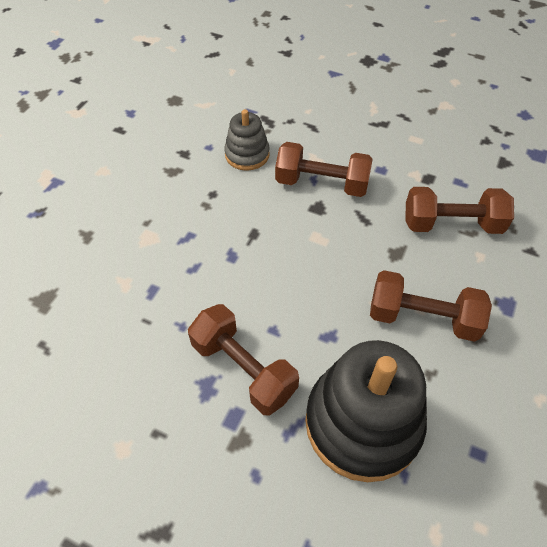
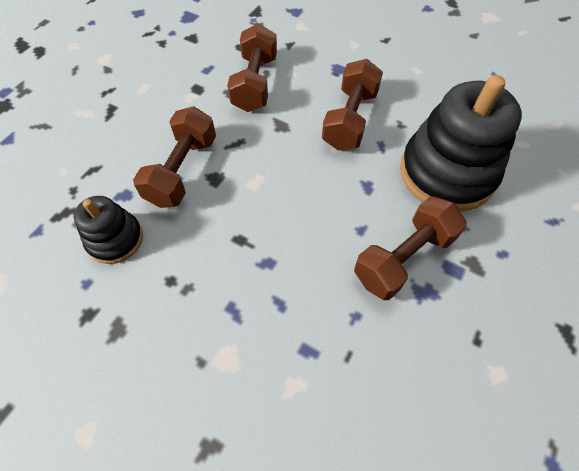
camera: 85 degrees left, 5 degrees up
grey stacking toy [224,109,270,171] -> black stacking toy [74,196,143,264]

